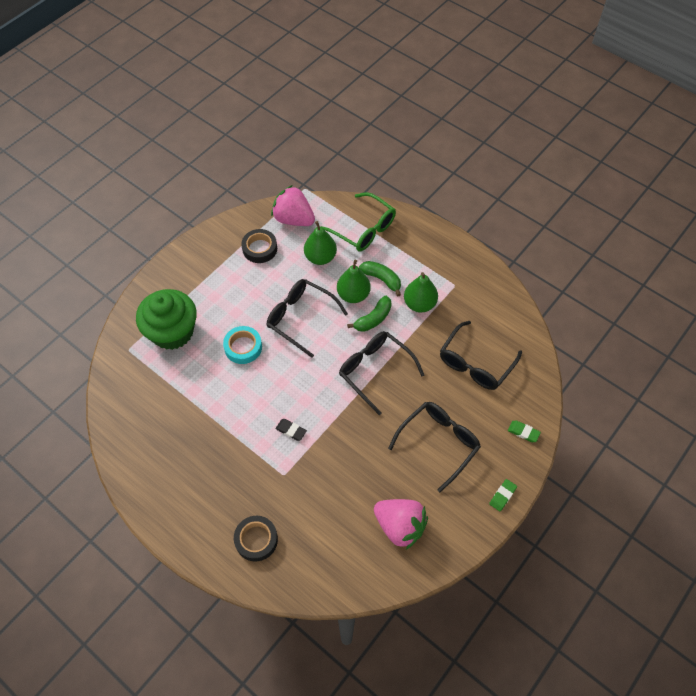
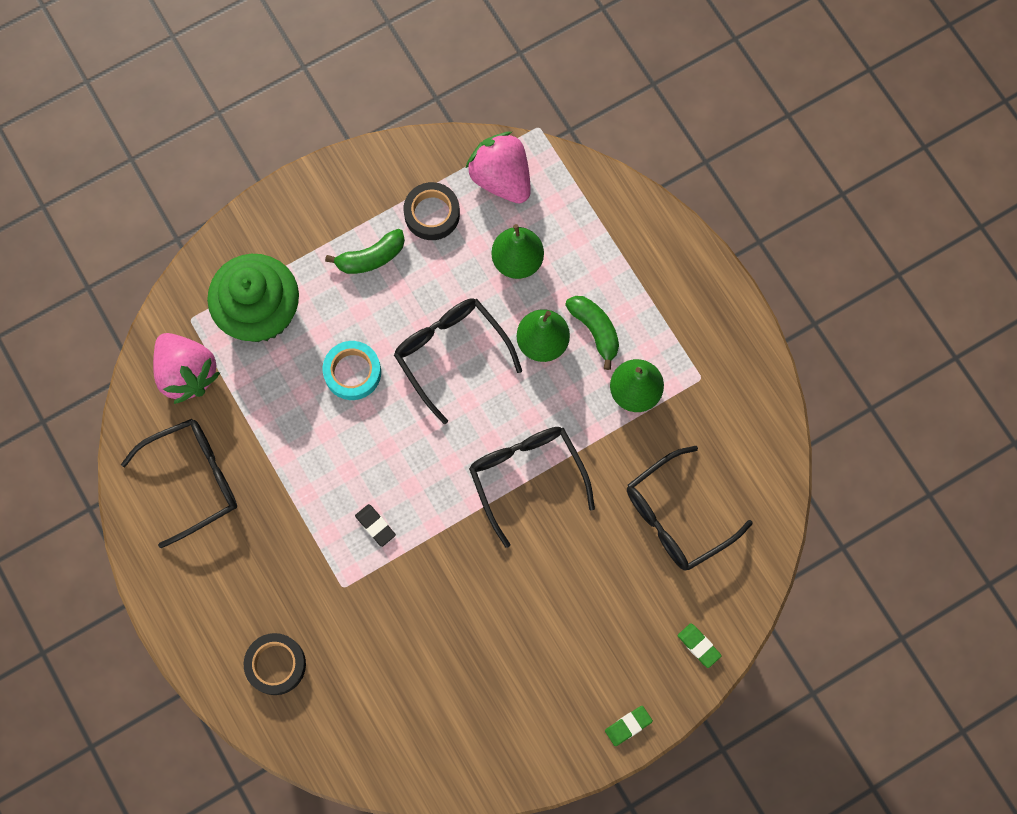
camera: 20 degrees right, 15 degrees up
green glasses [321,192,396,252] -> none
green banana [347,296,392,332] -> green banana moved to [325,229,405,274]
pink strawberry [374,499,428,550] -> pink strawberry moved to [153,333,220,404]
black glasses [388,402,481,492] -> black glasses moved to [121,419,237,548]

